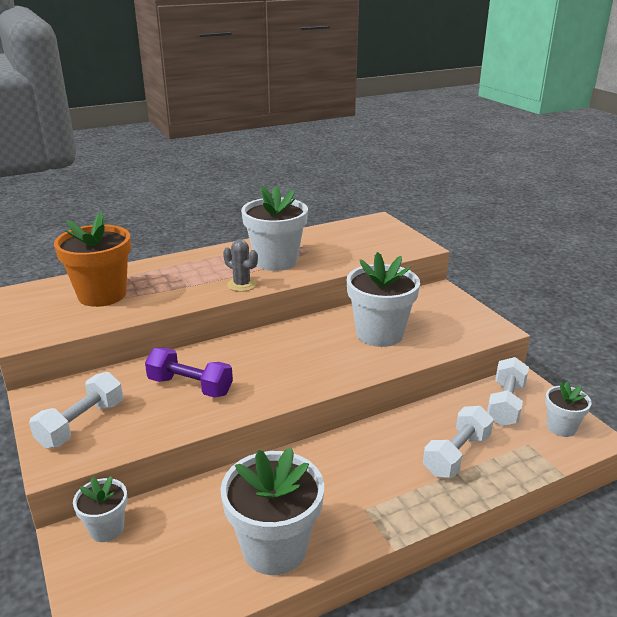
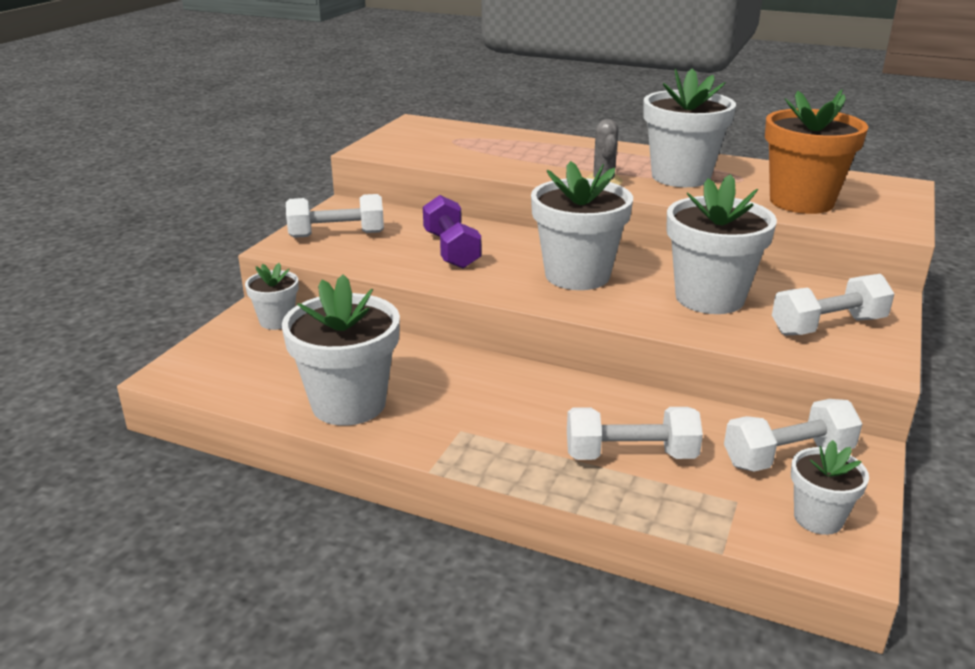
camera: 50 degrees right, 0 degrees up
orange flower pot [54,212,131,307] -> orange flower pot moved to [765,89,868,214]
none -> white flower pot [531,161,633,290]
none -> white dumbbell [772,274,894,336]

